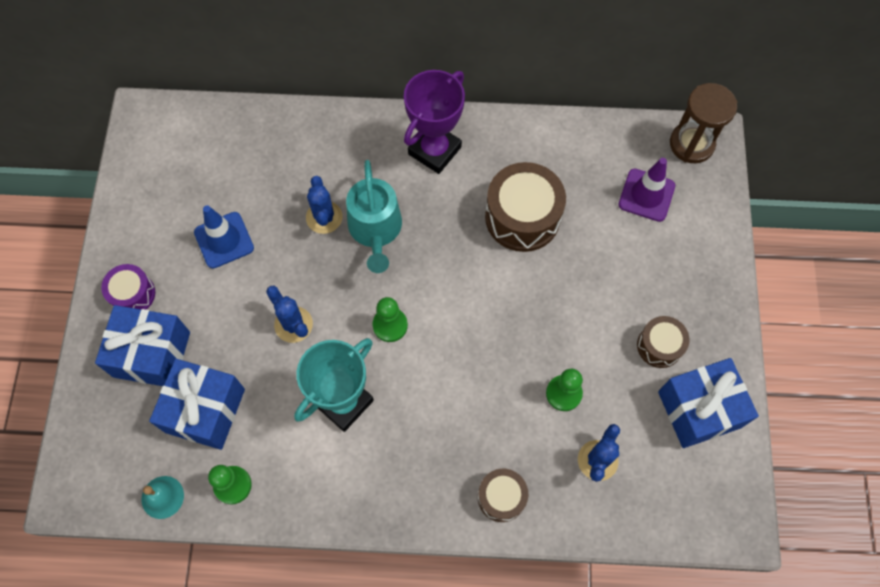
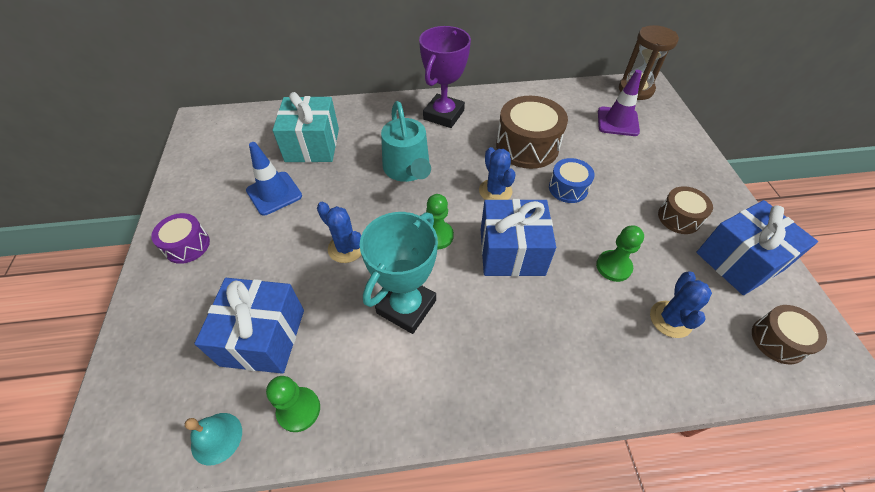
camera: 10 degrees left, 15 degrees down
blue gift [95,305,190,386] -> blue gift moved to [481,199,556,277]
blue cactus [306,176,343,234] -> blue cactus moved to [479,147,516,200]
brown drum [478,469,528,522] -> brown drum moved to [752,305,827,364]
none -> turquoise gift [272,92,339,163]
none -> blue drum [549,158,595,203]

